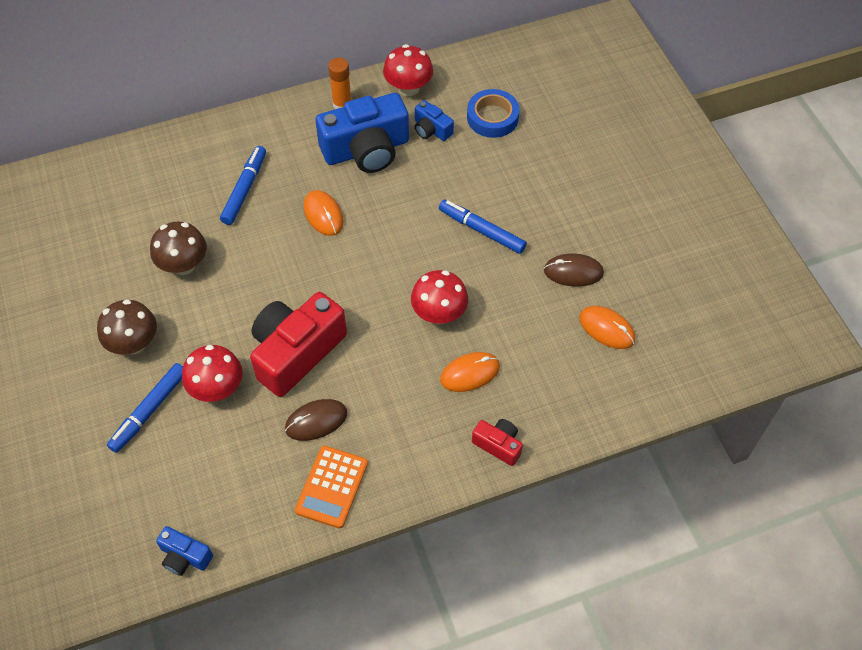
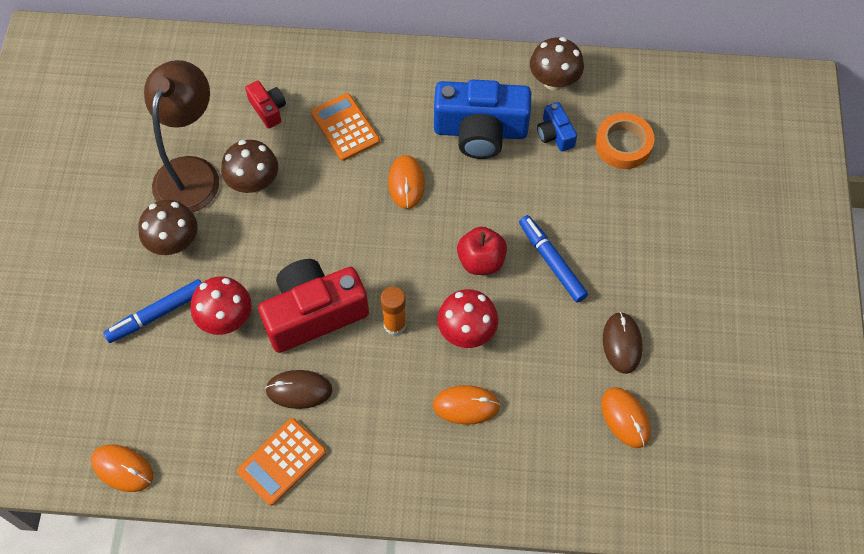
camera: 25 degrees right, 5 degrees up
blue camera [156,526,213,576] -> orange mouse [91,444,153,492]
blue marker [220,146,266,225] -> orange calculator [311,93,380,161]
orange glue stick [328,58,351,109] -> orange glue stick moved to [381,287,406,335]
red mushroom [383,44,433,96] -> brown mushroom [530,37,584,91]
blue tape [467,89,520,138] -> orange tape [595,113,654,169]
red camera [472,419,523,466] -> red camera moved to [245,81,286,128]
brown mouse [544,253,604,287] -> brown mouse turned 60 degrees clockwise [603,312,643,374]
none -> brown lamp [144,60,219,213]
none -> red apple [457,227,507,275]

